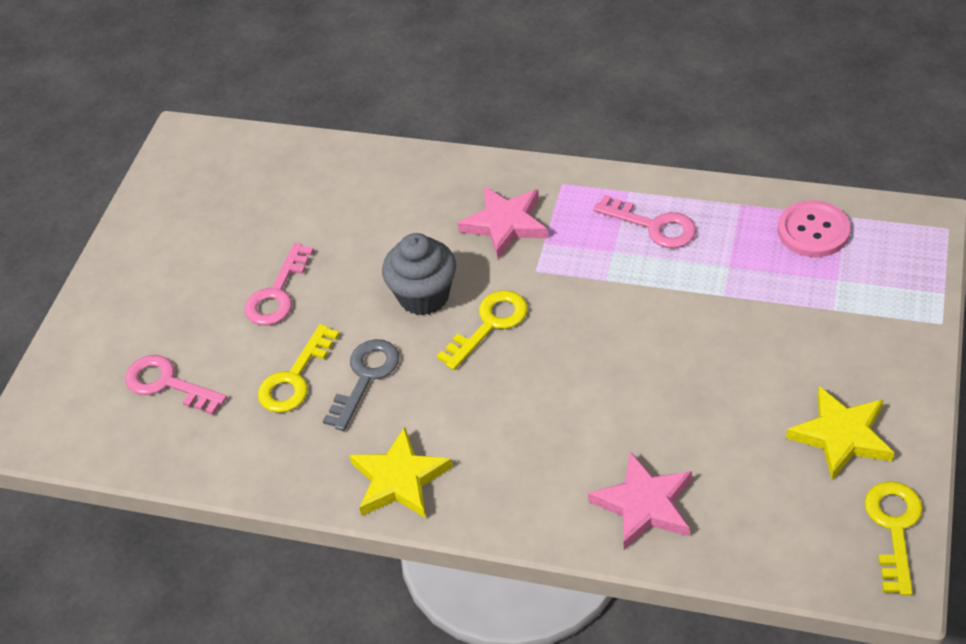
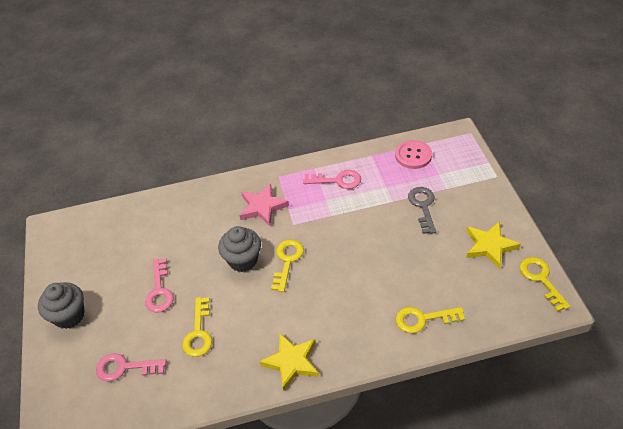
camera: 30 degrees left, 0 degrees up
grey key [323,339,400,431] -> grey key moved to [408,187,436,234]
pink star [588,451,692,550] -> yellow key [396,307,465,333]
none -> grey cupcake [38,282,85,329]

